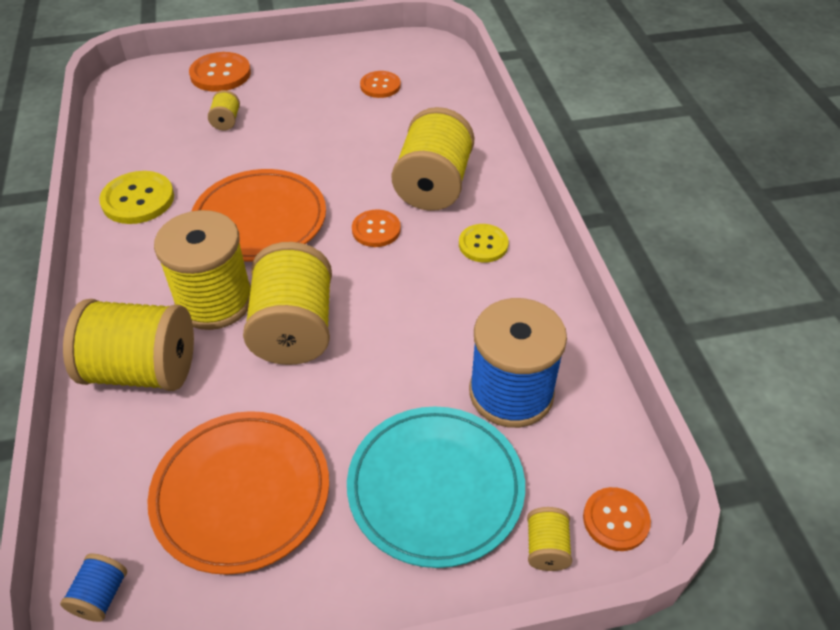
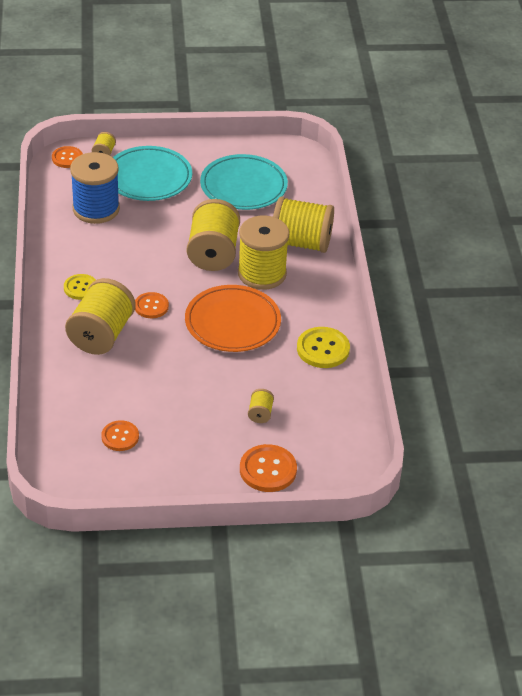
camera: 175 degrees left, 5 degrees down
blue spool [60,554,127,622] -> none
orange plate [147,411,329,575] -> turquoise plate [200,154,288,210]

